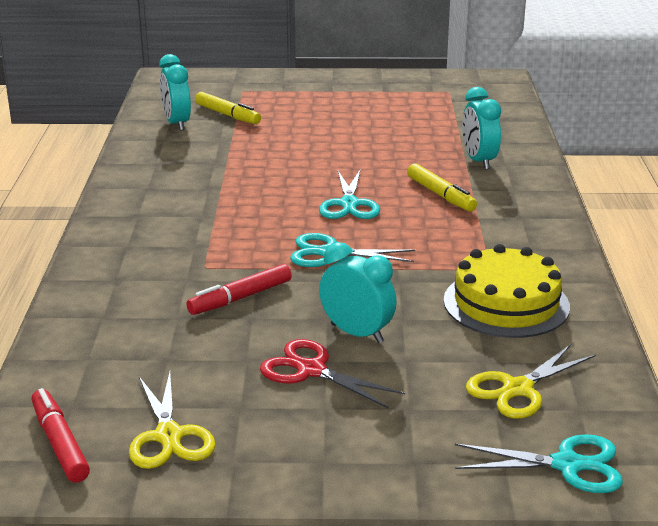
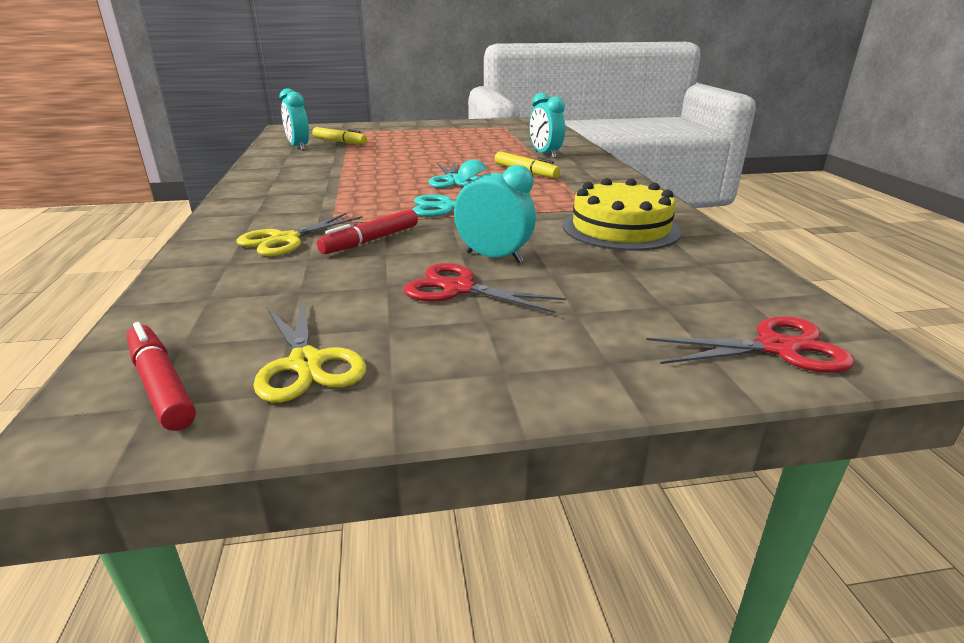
camera: 10 degrees left, 0 degrees up
turquoise scissors [455,434,623,493] -> red scissors [646,316,855,373]
yellow scissors [466,344,596,419] -> yellow scissors moved to [236,213,363,256]

